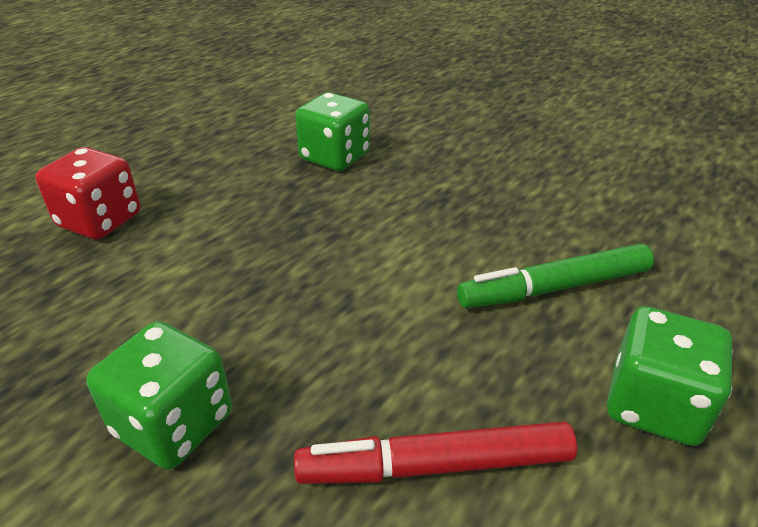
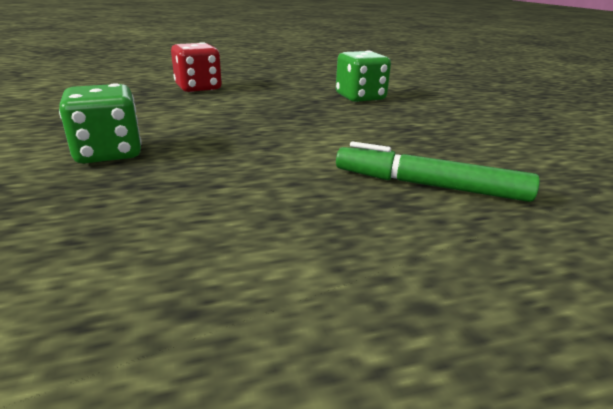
camera: 35 degrees right, 10 degrees down
red marker [294,421,577,484] -> none
green dice [607,306,733,446] -> none

